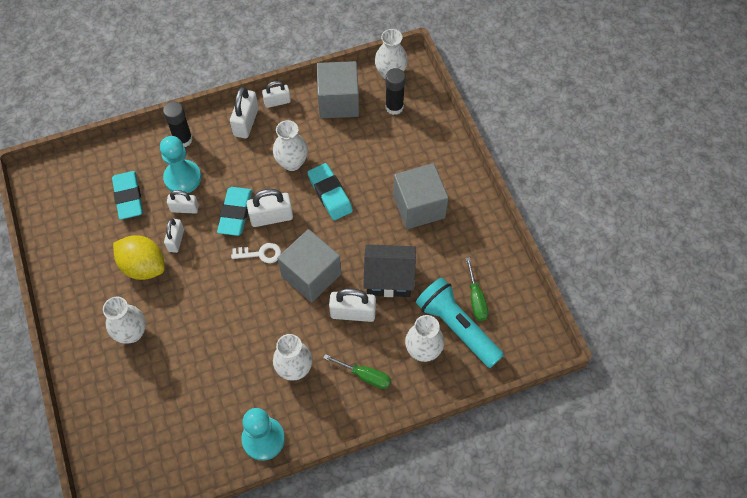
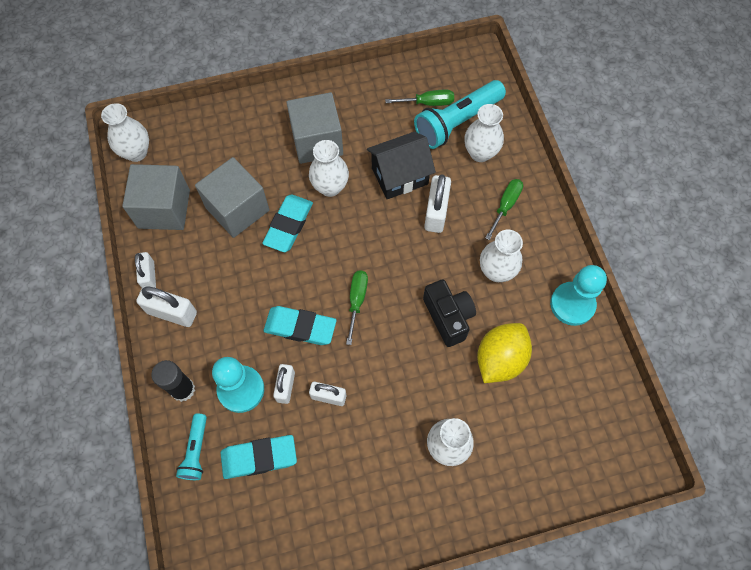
camera: 85 degrees left, 5 degrees up
yellow lemon [113,235,165,280] -> yellow lemon moved to [477,323,532,383]
white key [231,243,281,263] -> green screwdriver [346,270,368,345]
white padlock [247,189,293,227] -> none
white vase [273,120,308,171] -> white vase moved to [309,140,349,197]
grey cube [277,229,341,302] -> grey cube moved to [195,157,269,238]
turquoise eraser [307,163,353,220] -> turquoise eraser turned 45 degrees counterclockwise [262,194,313,252]
black house [363,244,416,297] -> black house turned 60 degrees clockwise [367,132,436,199]
black glue stick [385,68,406,115] -> none
none -> turquoise flashlight [176,413,207,480]
none -> black camera [423,279,476,347]

